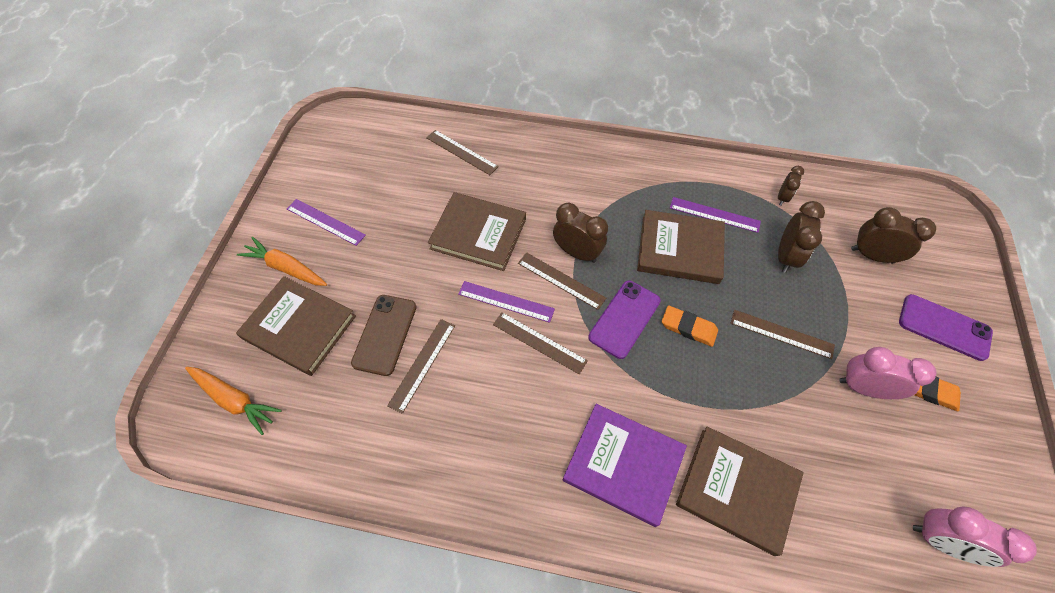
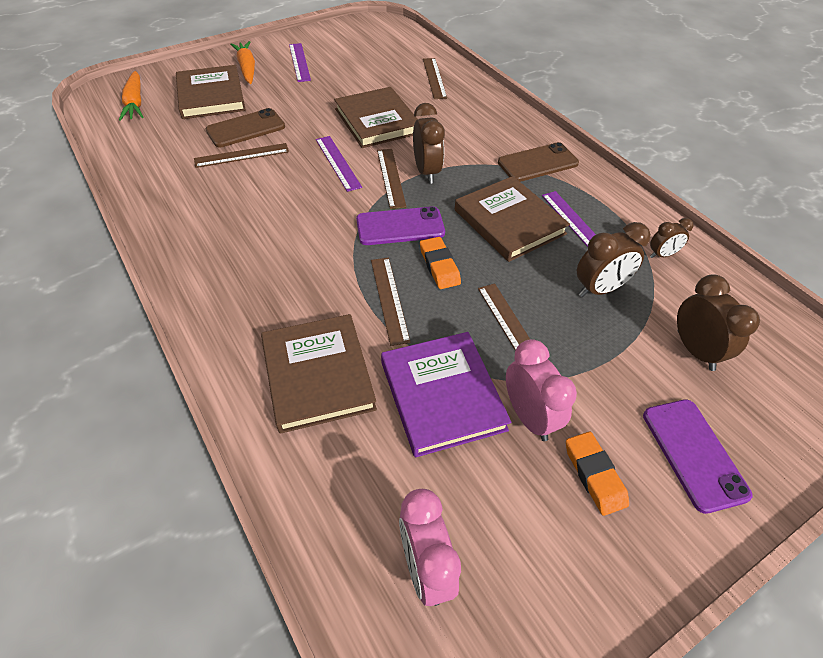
camera: 45 degrees right, 10 degrees down
brown ruler [493,312,588,374] -> brown ruler moved to [371,258,411,346]
purple book [563,404,687,527] -> purple book moved to [381,332,512,458]
none -> brown phone [498,142,579,182]

